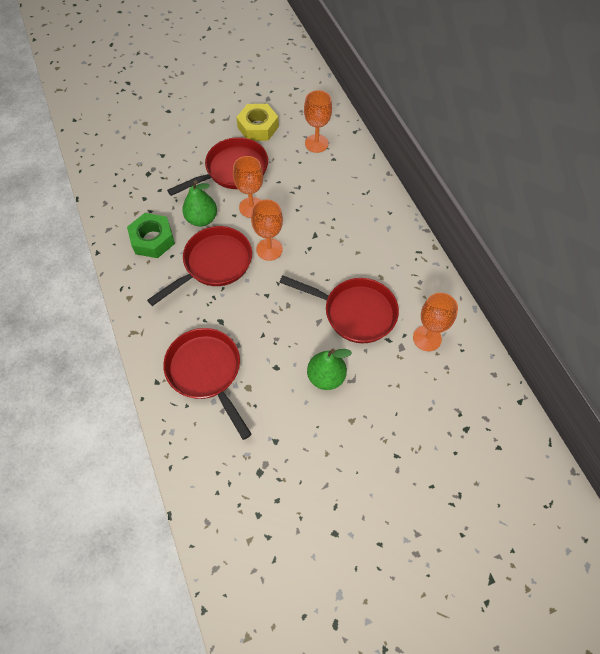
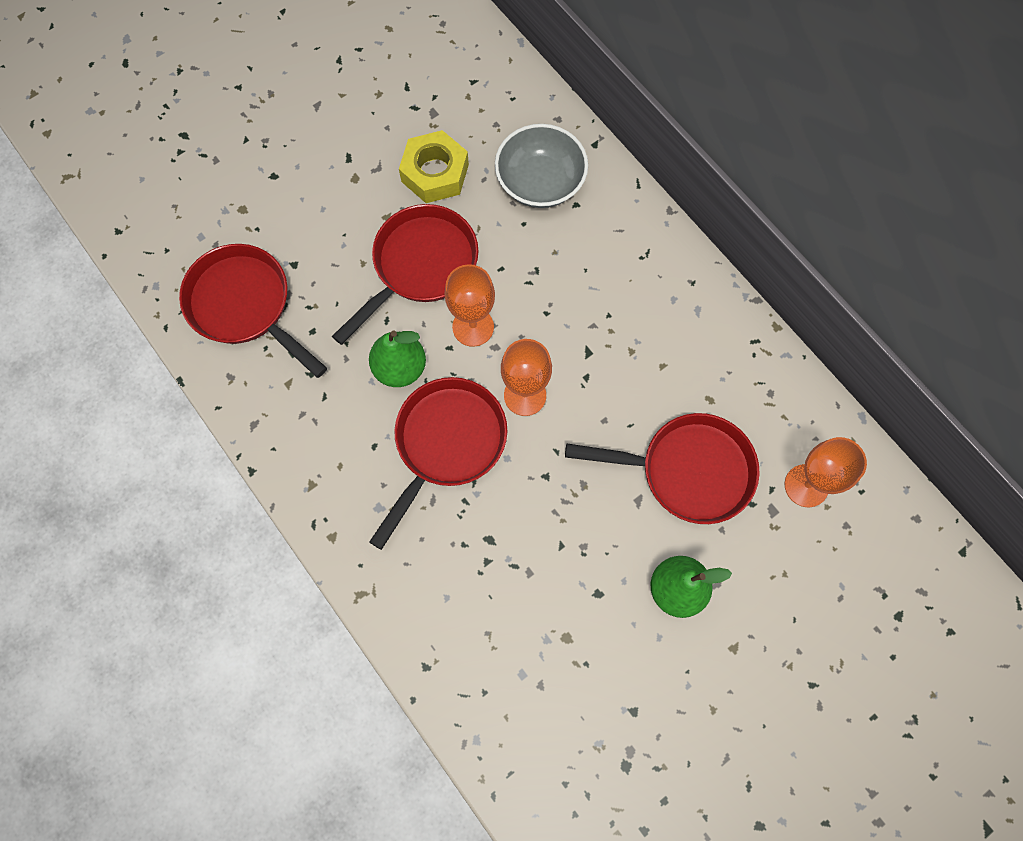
camera: 15 degrees left, 10 degrees up
green nut [127,213,175,258] -> none
red pan [163,328,252,440] -> red pan moved to [179,244,327,378]
orange goblet [304,90,332,153] -> grey bowl [495,124,588,208]

